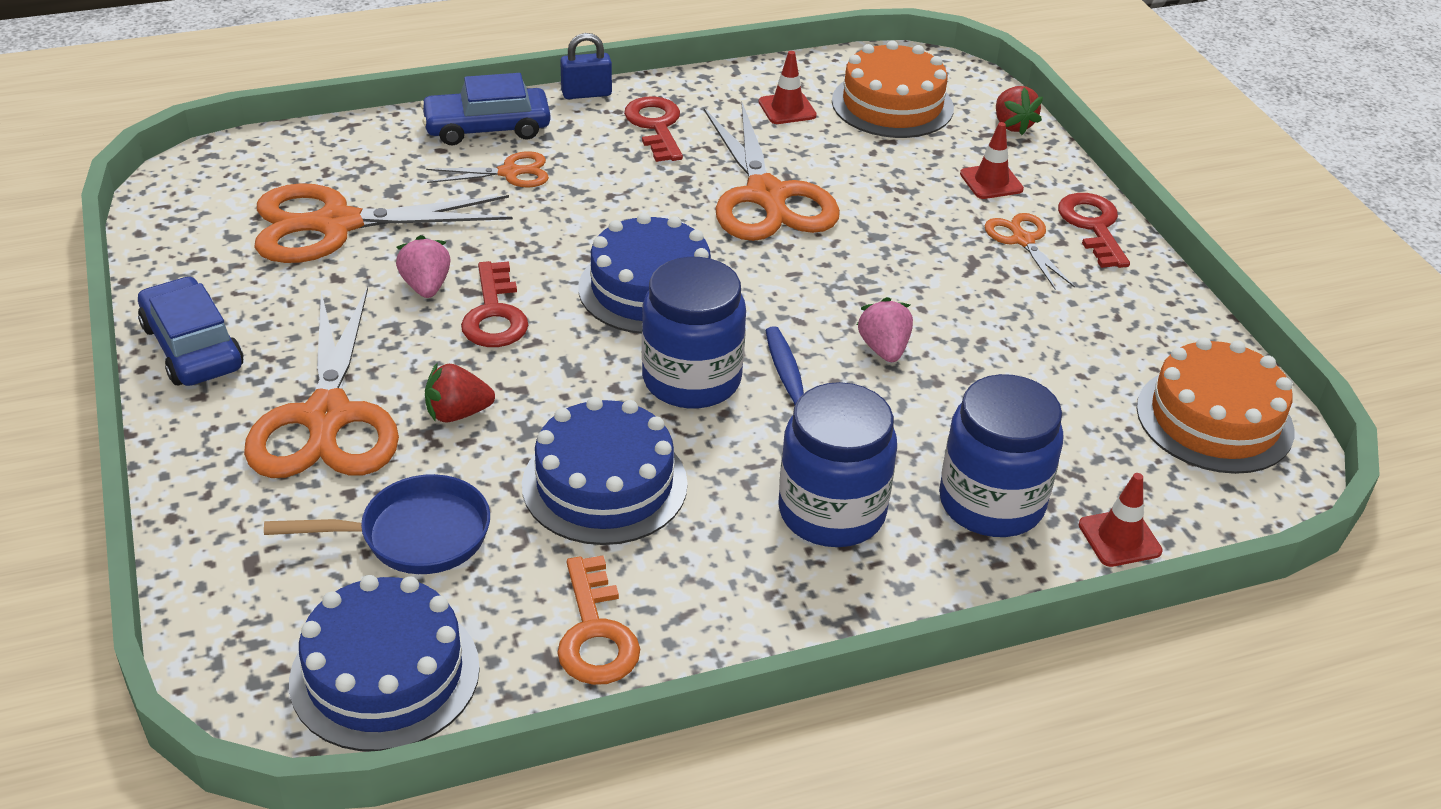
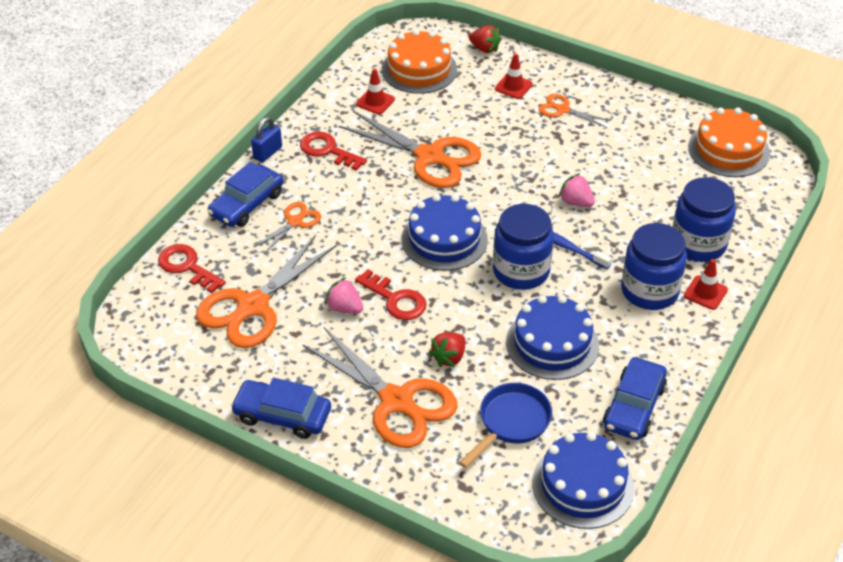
camera: 40 degrees left, 5 degrees up
orange key [557,555,640,685] -> blue car [603,357,667,440]
red key [1058,193,1130,268] -> red key moved to [158,244,226,293]
red traffic cone [1078,473,1163,567] -> red traffic cone moved to [684,259,728,310]

